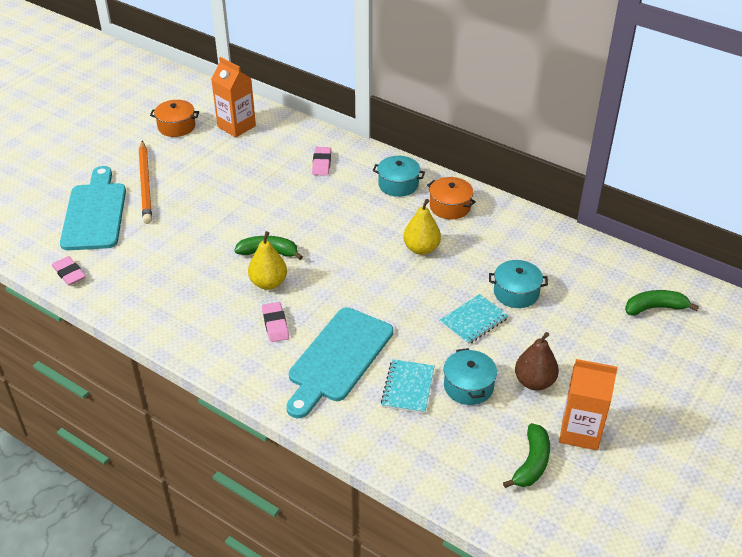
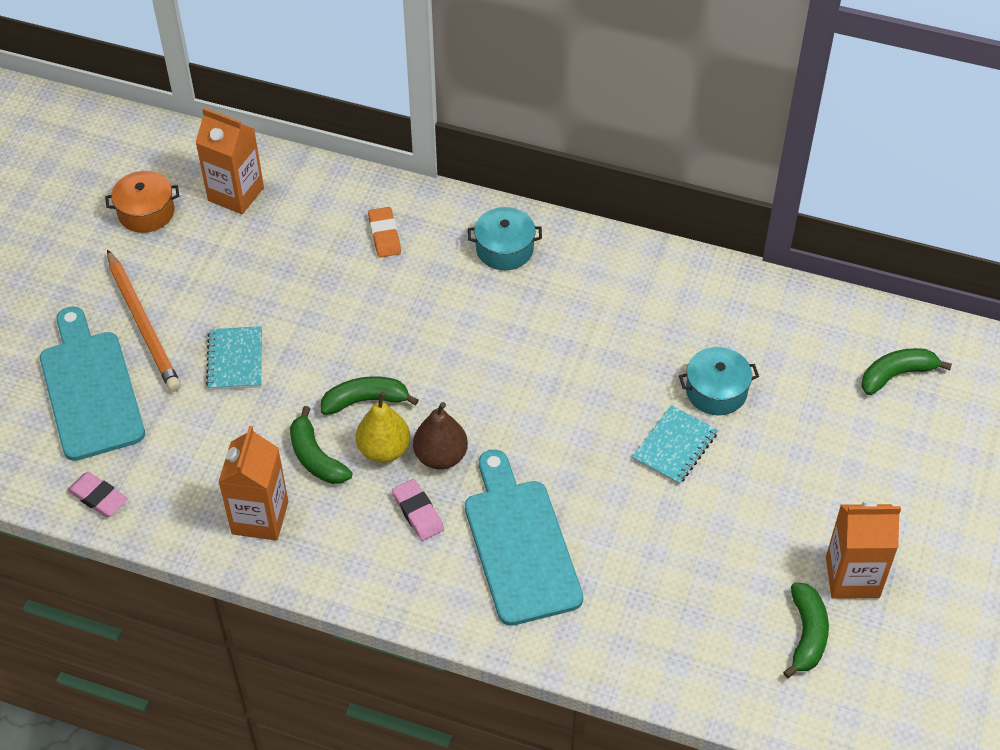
camera: 15 degrees left, 10 degrees up
turquoise cutting board [286,307,393,418] -> turquoise cutting board turned 150 degrees clockwise [465,450,583,626]
pink eraser [312,147,331,176] -> orange eraser [368,207,401,258]
turquoise notebook [381,359,435,414] -> turquoise notebook moved to [206,326,262,390]
yellow pear [403,199,441,255] -> none
orange pot [427,177,476,219] -> none
turquoise pot [444,348,497,405] -> none
brown pear [515,332,559,390] -> brown pear moved to [413,402,468,470]
none -> orange carton [219,426,288,541]
none -> green banana [290,406,352,484]

